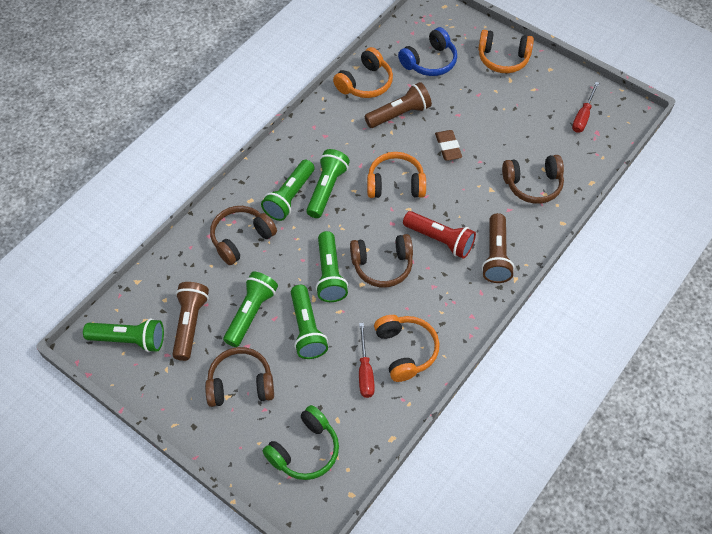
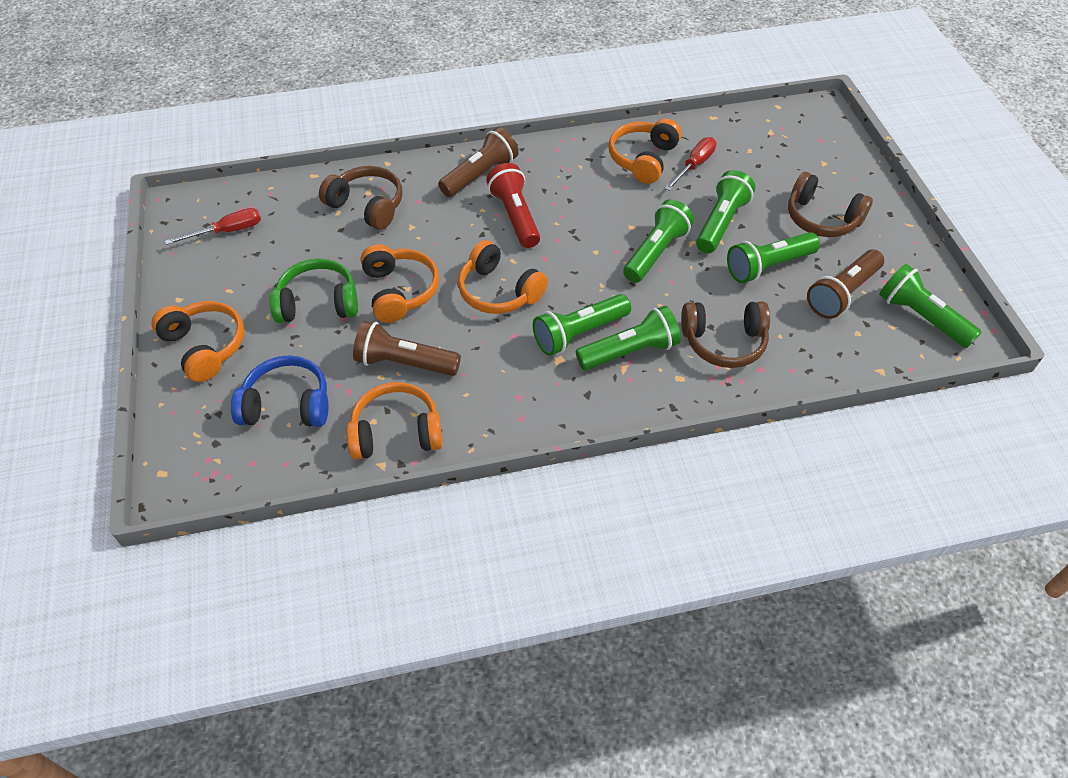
camera: 140 degrees left, 5 degrees down
green headphones [263,405,339,480] -> green headphones moved to [270,259,358,323]
brown headphones [350,234,413,287] -> none
brown eraser [435,130,462,161] -> orange headphones [360,244,439,323]

